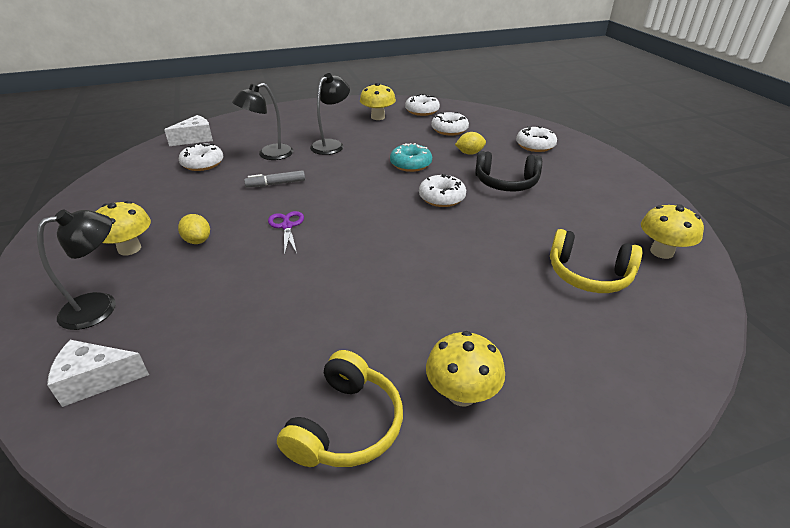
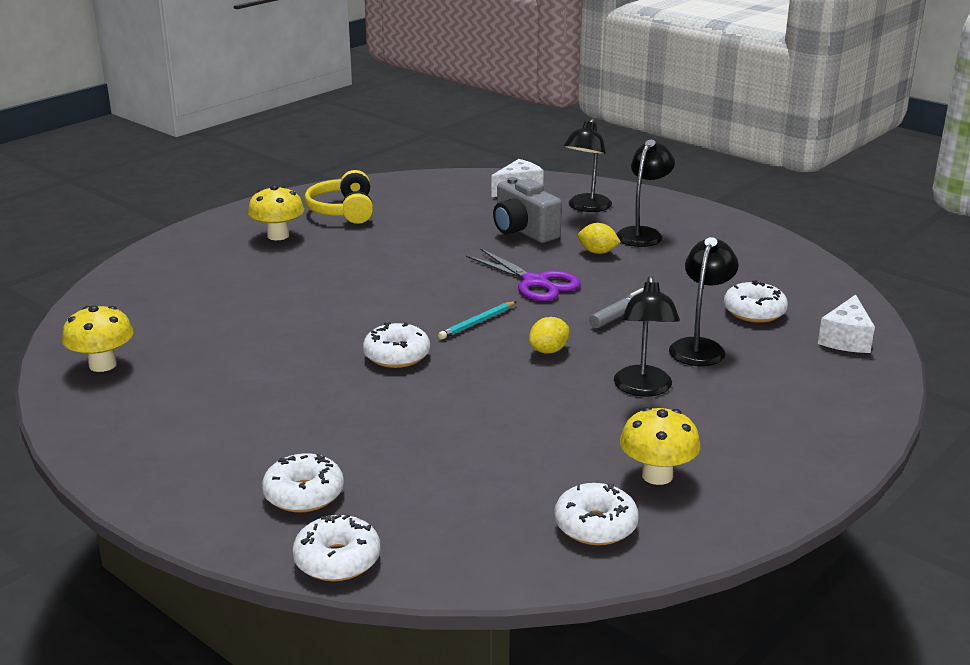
camera: 150 degrees right, 10 degrees down
yellow mushroom [95,201,151,256] -> black lamp [616,140,675,247]
purple scissors [268,211,304,255] -> purple scissors [466,248,581,301], size x1.54
turquoise donut [390,143,432,172] -> none
white donut [431,112,469,136] -> white donut moved to [292,514,380,581]
yellow lemon [455,132,486,155] -> yellow lemon moved to [529,317,569,353]
black headphones [475,151,542,191] -> none
yellow headphones [550,229,642,293] -> none
none -> turquoise pencil [438,301,517,339]
none -> grey camera [493,177,562,243]

